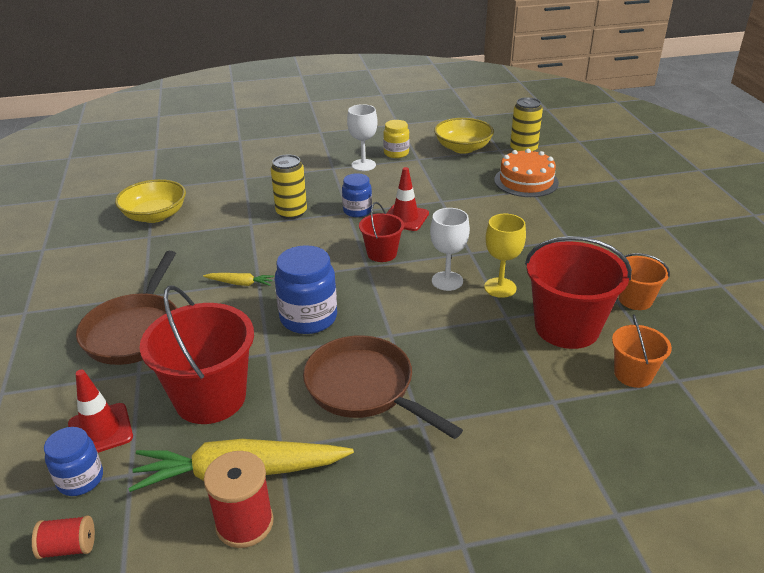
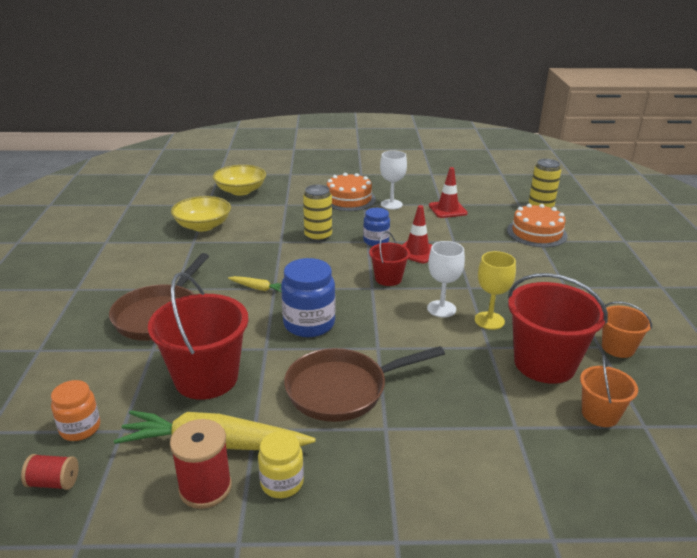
camera: 10 degrees right, 5 degrees down
blue jar [44,427,103,496] -> orange jar [51,380,100,441]
red traffic cone [68,370,133,453] -> red traffic cone moved to [429,167,468,218]
brown pan [303,335,463,439] -> brown pan turned 75 degrees counterclockwise [284,346,445,422]
yellow jar [383,120,410,158] -> yellow jar moved to [258,431,304,498]
yellow bowl [434,118,494,154] -> yellow bowl moved to [213,165,266,196]
none -> orange cake [327,173,376,211]

